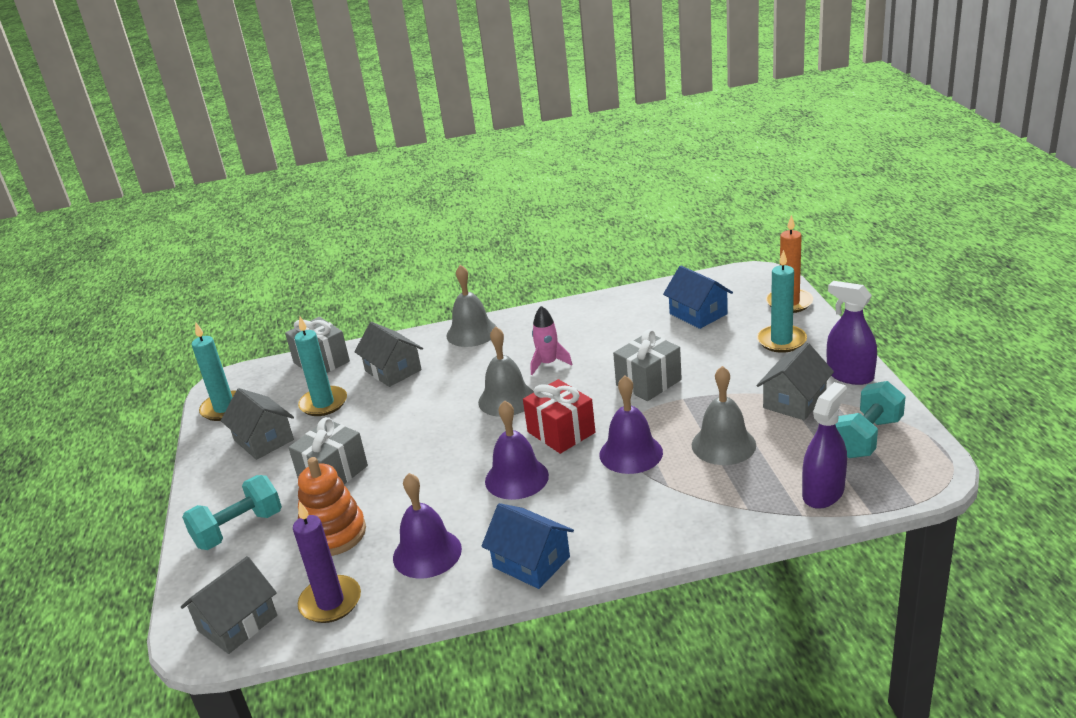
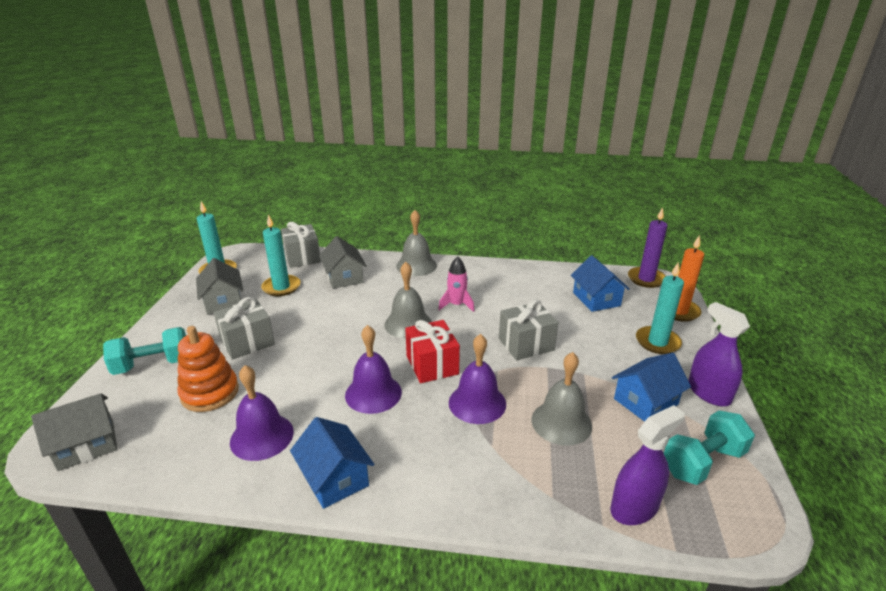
camera: 15 degrees right, 0 degrees up
purple candle [293,501,361,623] -> purple candle moved to [628,207,668,288]
grey house [757,343,834,420] -> blue house [612,353,691,422]

